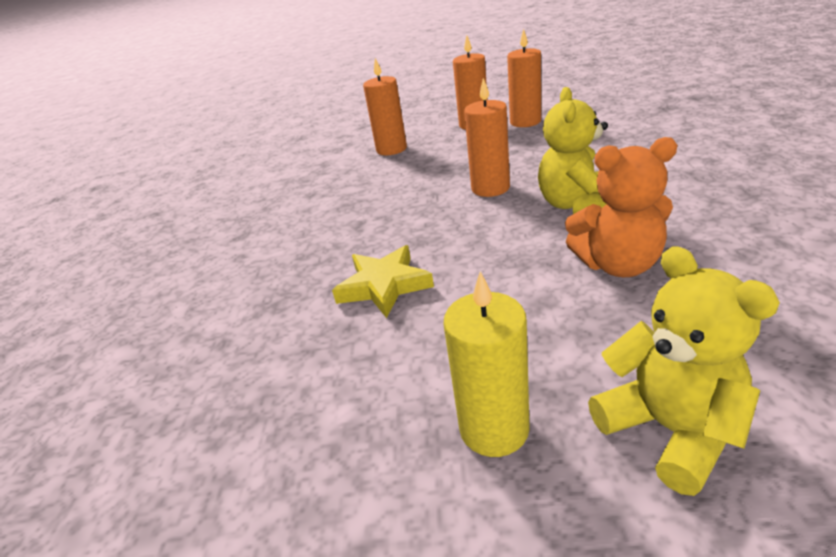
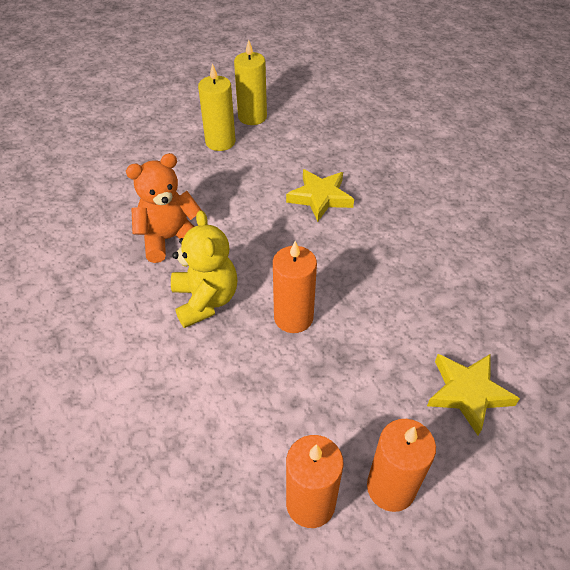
camera: 150 degrees right, 15 degrees up
orange candle [363,58,407,155] -> yellow star [427,354,520,436]
yellow teddy bear [588,246,780,496] -> none
none -> yellow candle [234,40,267,125]

